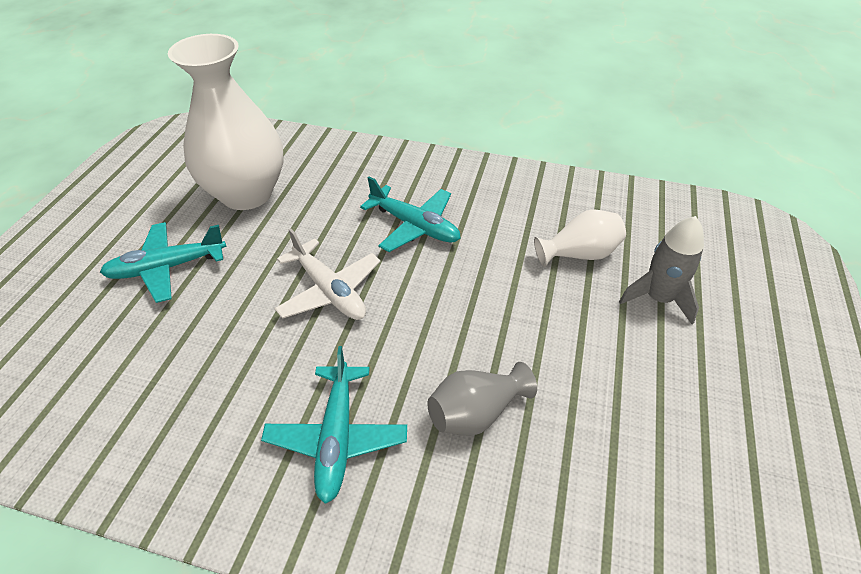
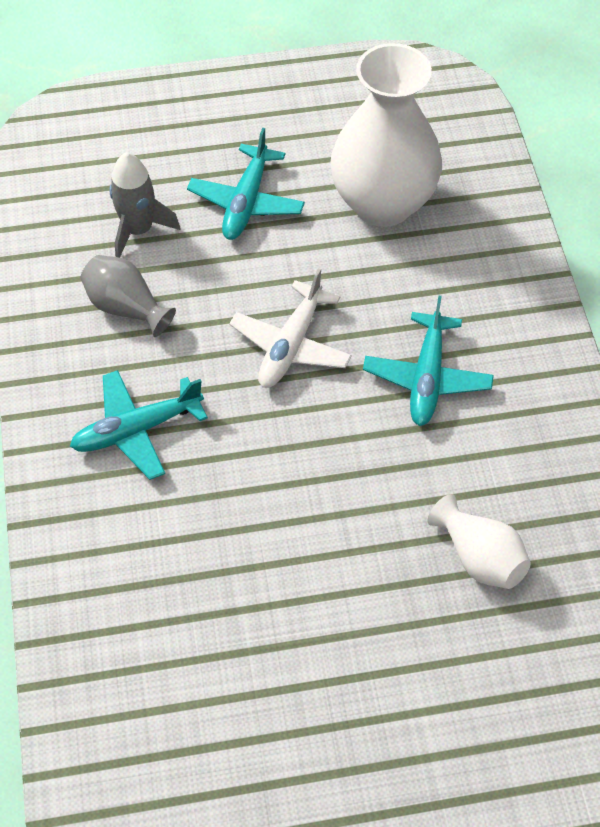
camera: 65 degrees right, 10 degrees up
turquoise plane [100,222,226,303] -> turquoise plane turned 120 degrees counterclockwise [187,128,305,240]
grey vase [427,362,537,436] -> grey vase moved to [80,255,176,337]
grey rocket [619,216,704,324] -> grey rocket moved to [109,153,180,258]

